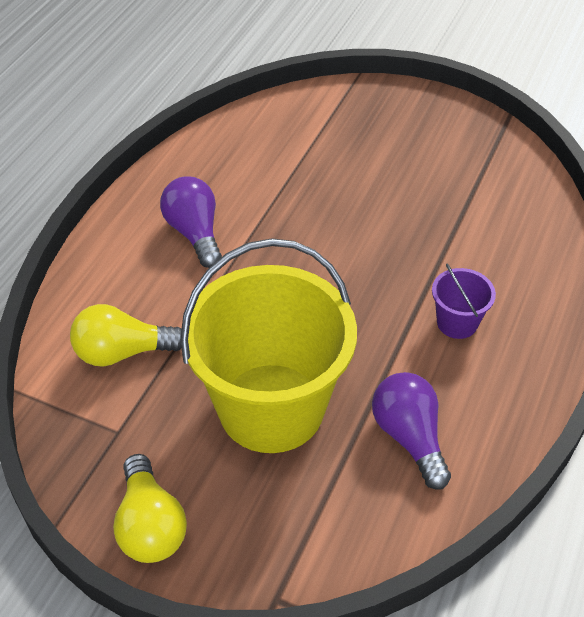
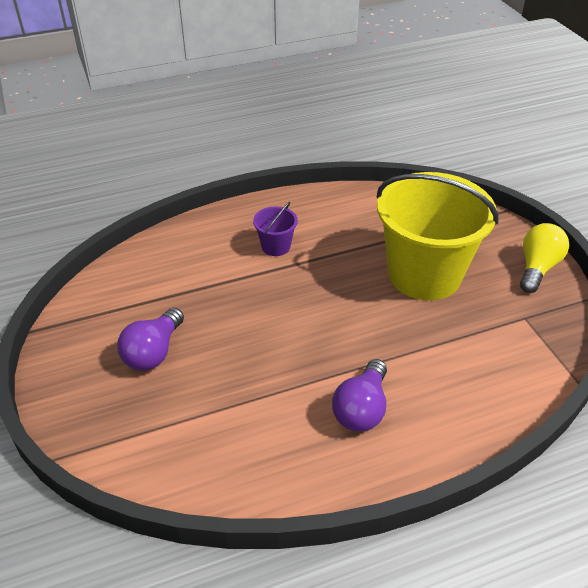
camera: 135 degrees left, 5 degrees down
yellow light bulb [70,304,181,367] -> none
purple light bulb [372,372,451,490] -> purple light bulb moved to [117,307,184,371]

